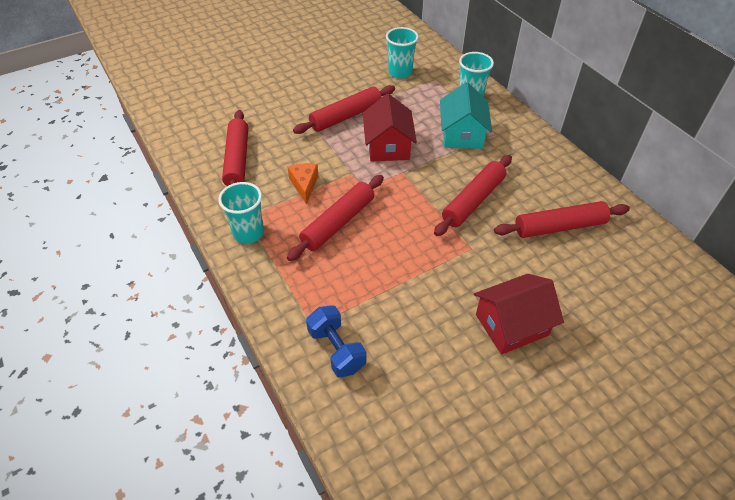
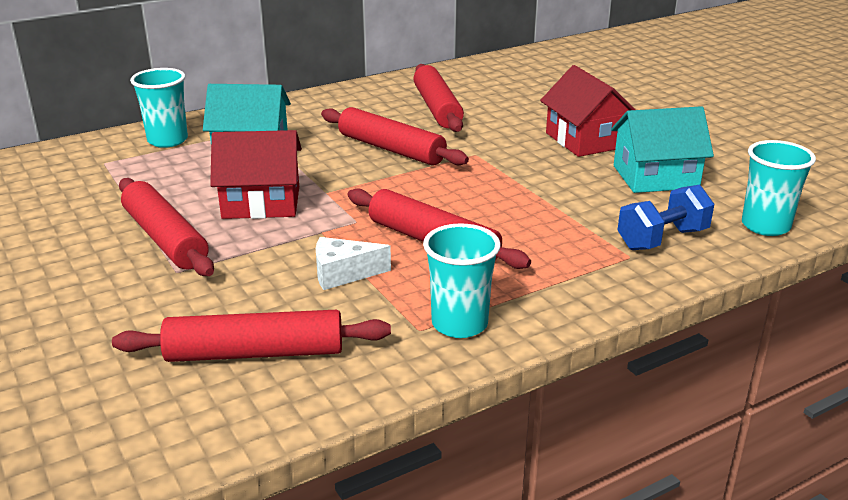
camera: 90 degrees left, 20 degrees down
orange cheese [288,163,318,204] -> white cheese [316,237,391,290]
turquoise cup [386,27,419,79] -> turquoise cup moved to [742,140,816,236]
none -> turquoise house [611,106,714,193]

